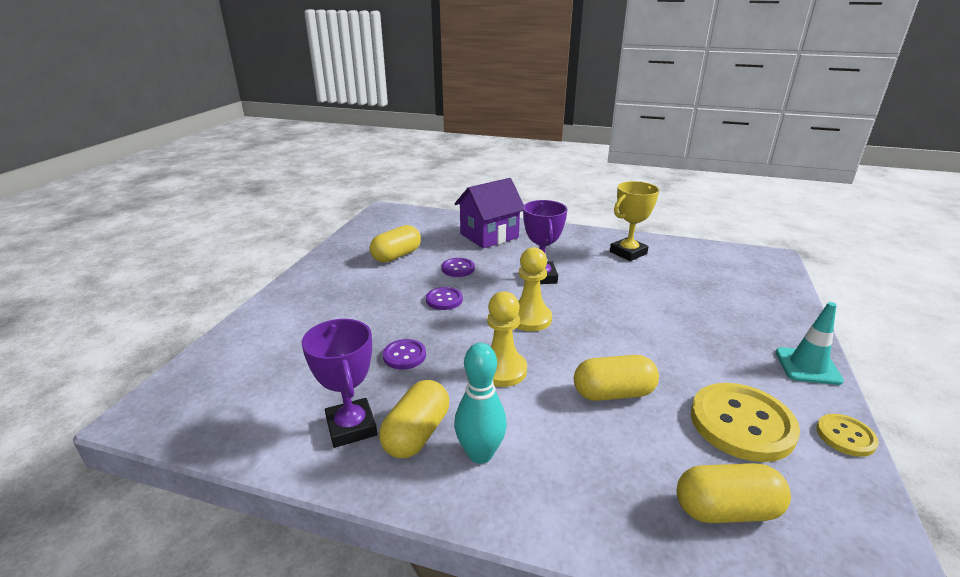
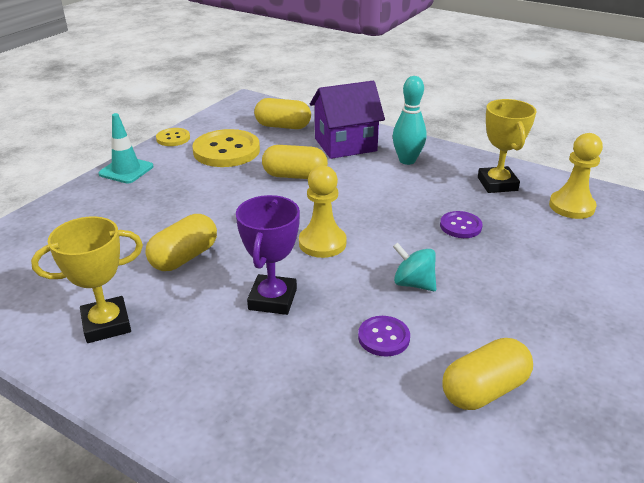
camera: 165 degrees left, 5 degrees up
purple trophy [302,319,377,448] -> yellow trophy [478,99,536,193]
yellow capsule [379,380,449,458] -> yellow capsule moved to [145,214,217,271]
purple button [426,287,463,310] -> turquoise spinning top [393,243,436,291]
purple house [454,178,524,248] -> purple house moved to [310,81,385,159]
yellow pawn [487,292,527,387] -> yellow pawn moved to [549,133,603,219]

